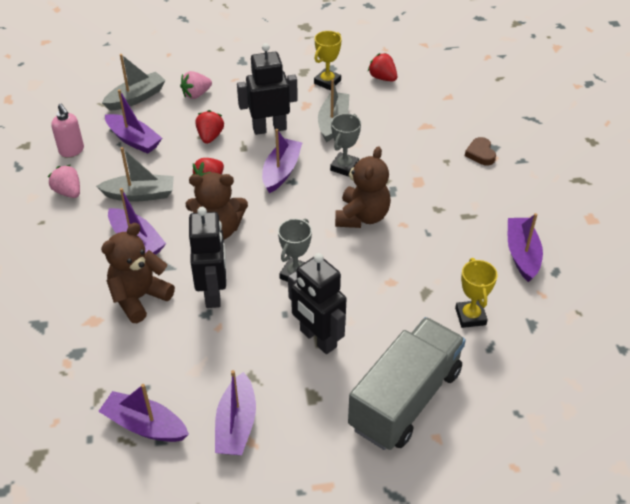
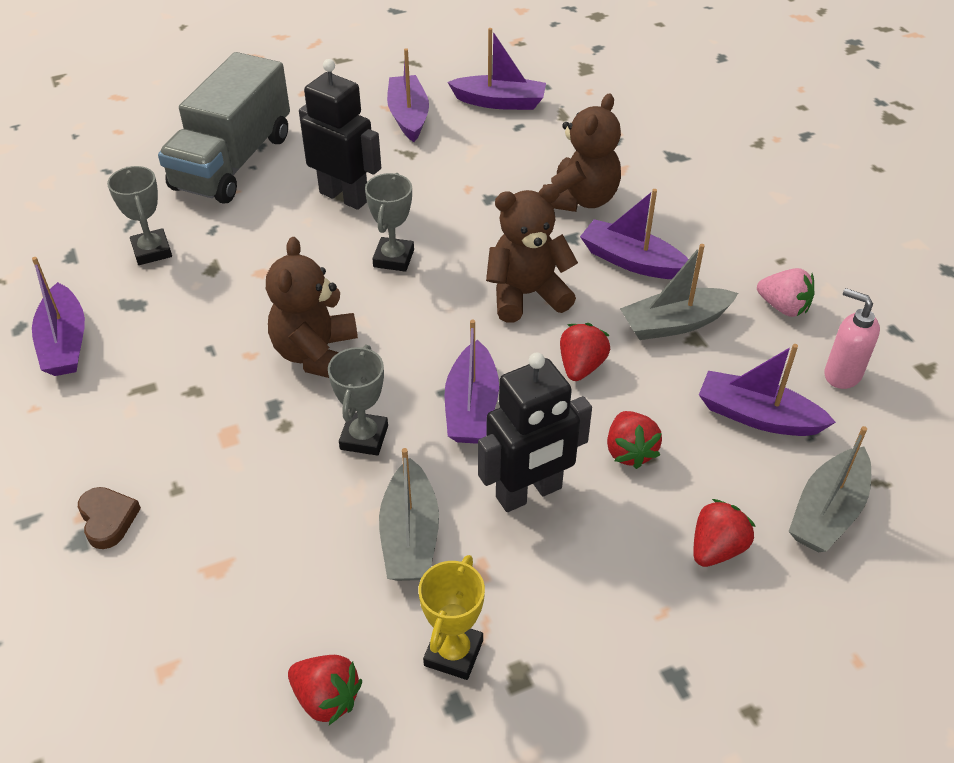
camera: 165 degrees right, 0 degrees up
pink strawberry [180,71,212,99] -> red strawberry [693,499,756,567]
black robot [189,207,226,308] -> none
yellow trophy [455,258,498,328] -> grey trophy [107,166,172,265]

